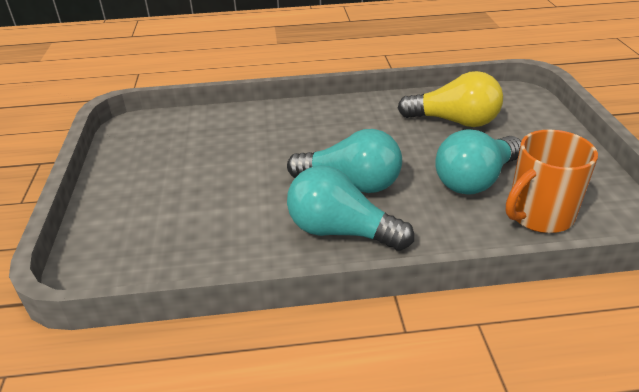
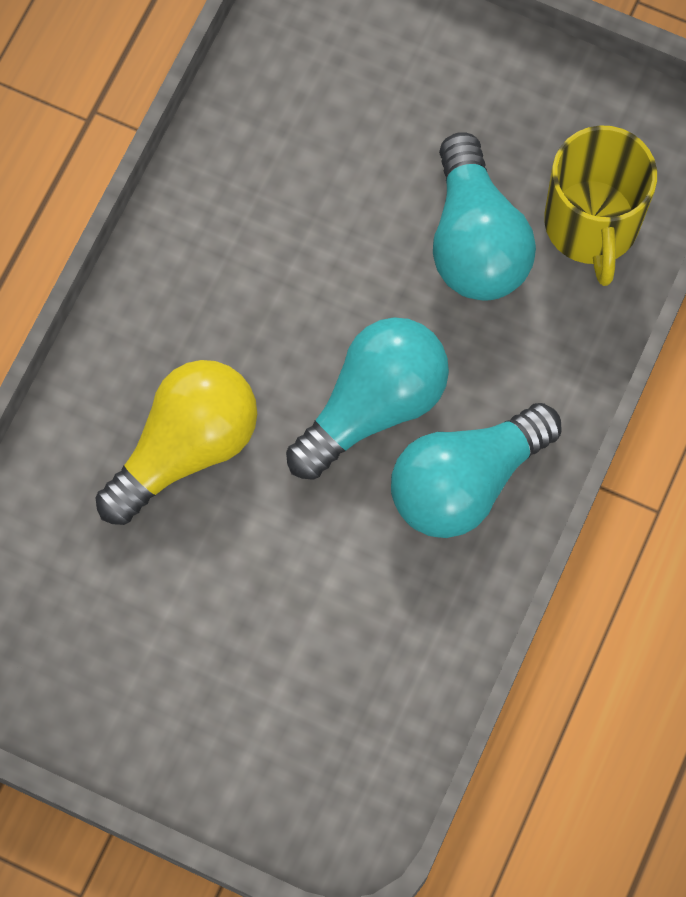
camera: 60 degrees left, 35 degrees up
yellow light bulb [398,71,503,127] -> yellow light bulb moved to [96,360,257,525]
orange mug [506,129,598,233] -> yellow mug [544,125,657,286]

